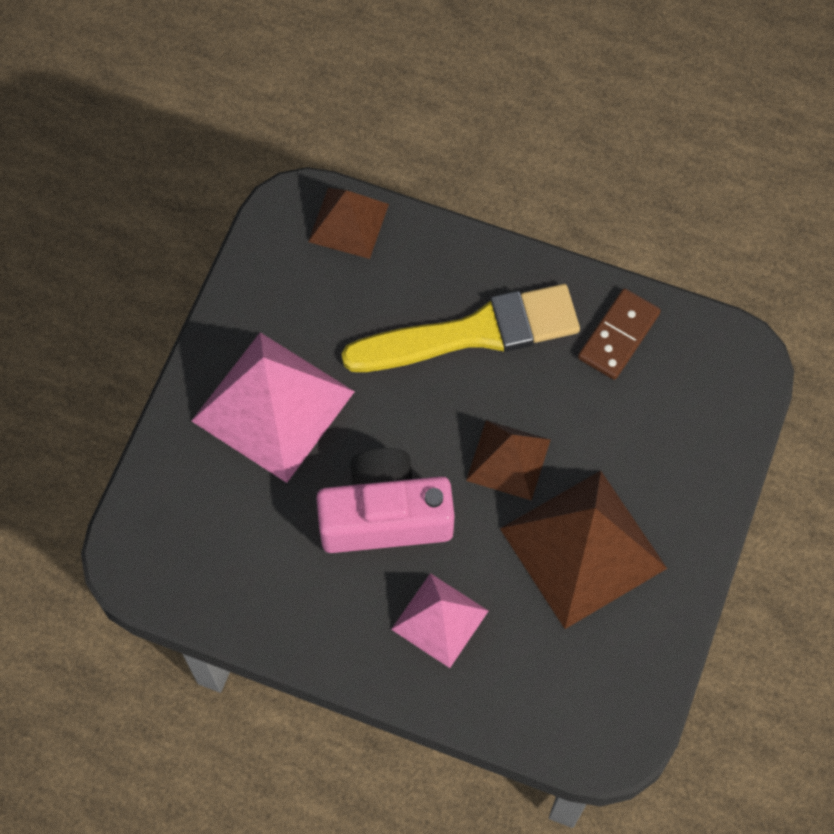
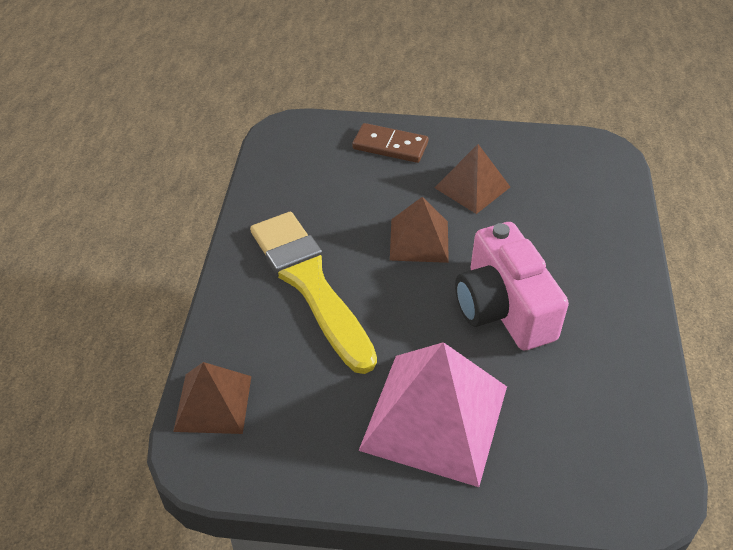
camera: 105 degrees left, 20 degrees down
pink pyramid [391,573,488,668] -> none
brown pyramid [500,471,667,629] -> brown pyramid [435,144,510,214], size x0.57
brown domino [578,288,661,380] -> brown domino moved to [352,123,428,163]

